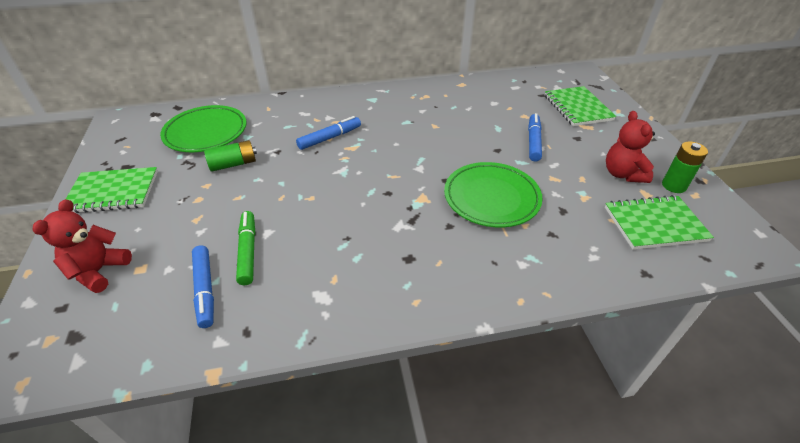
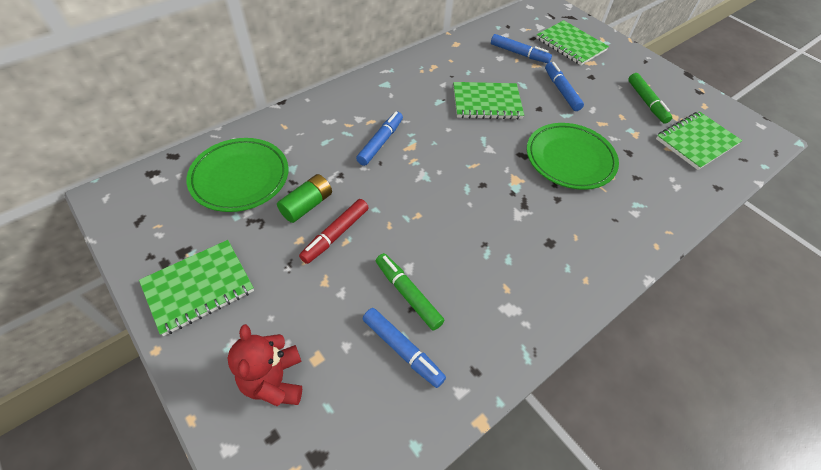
camera: 30 degrees left, 10 degrees up
red teddy bear [606,111,655,183] -> green marker [628,73,672,124]
green battery [662,141,708,193] -> none
none -> red marker [299,199,369,264]
none -> green notebook [453,82,524,119]
none -> blue marker [491,34,552,63]

